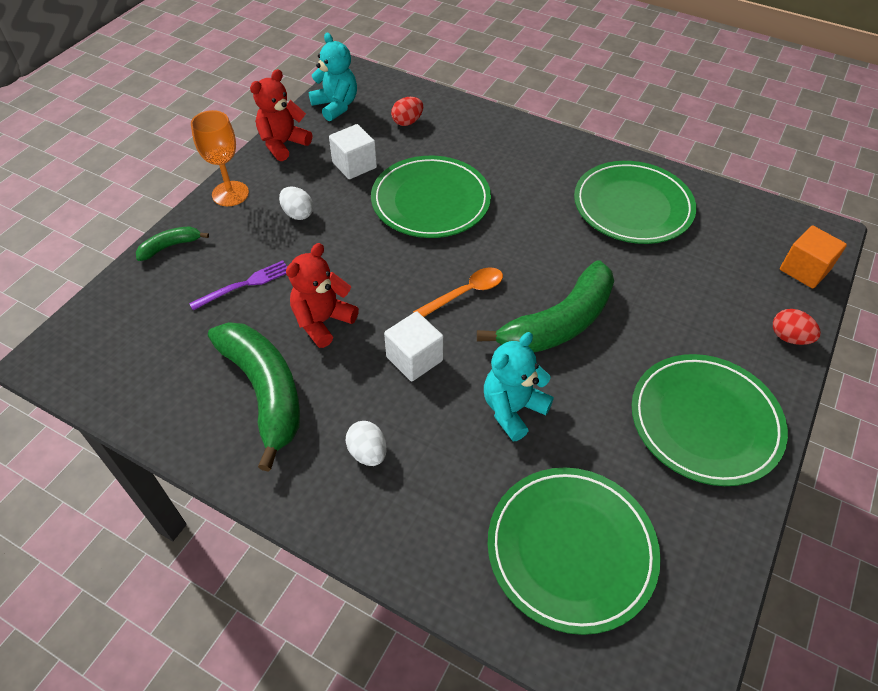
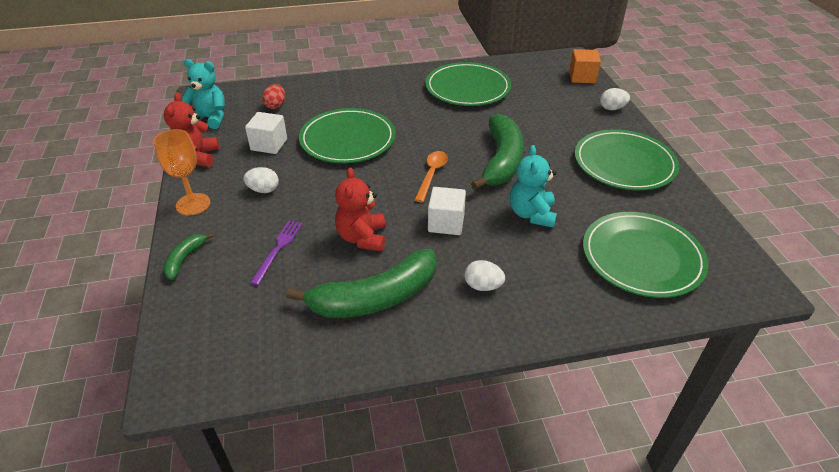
camera: 40 degrees left, 10 degrees down
green banana [208,322,300,471] -> green banana turned 135 degrees clockwise [286,249,437,318]
red egg [773,309,821,345] -> white egg [600,88,630,110]

